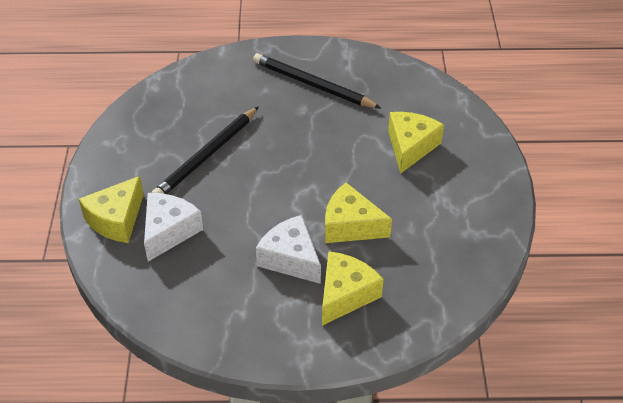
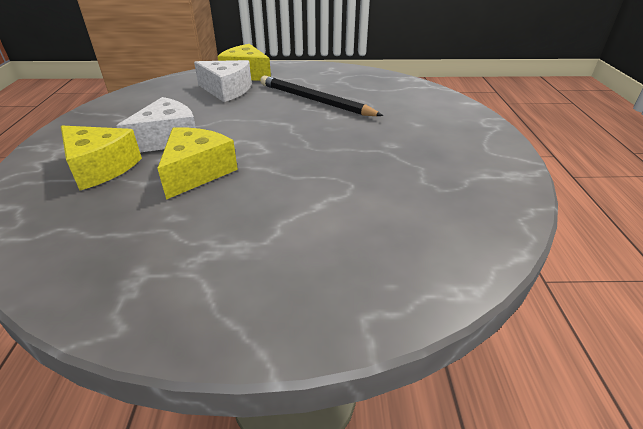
camera: 90 degrees right, 10 degrees down
black pencil [253,53,381,108] -> none
yellow cheese [388,112,444,173] -> none

